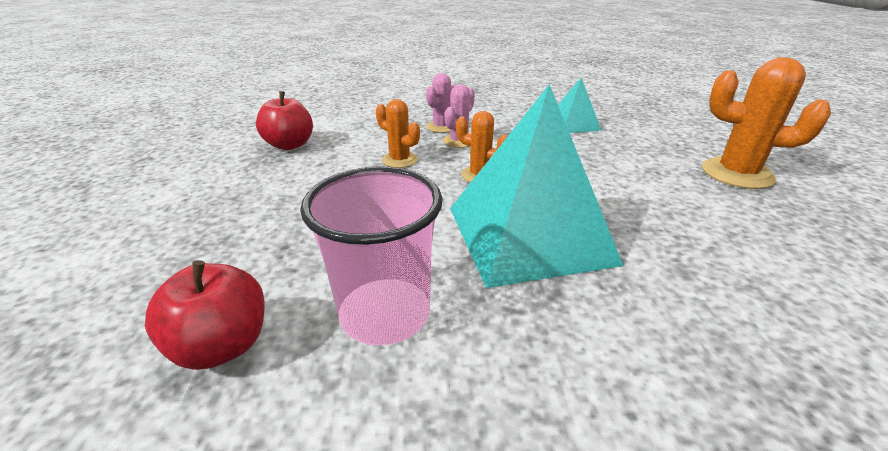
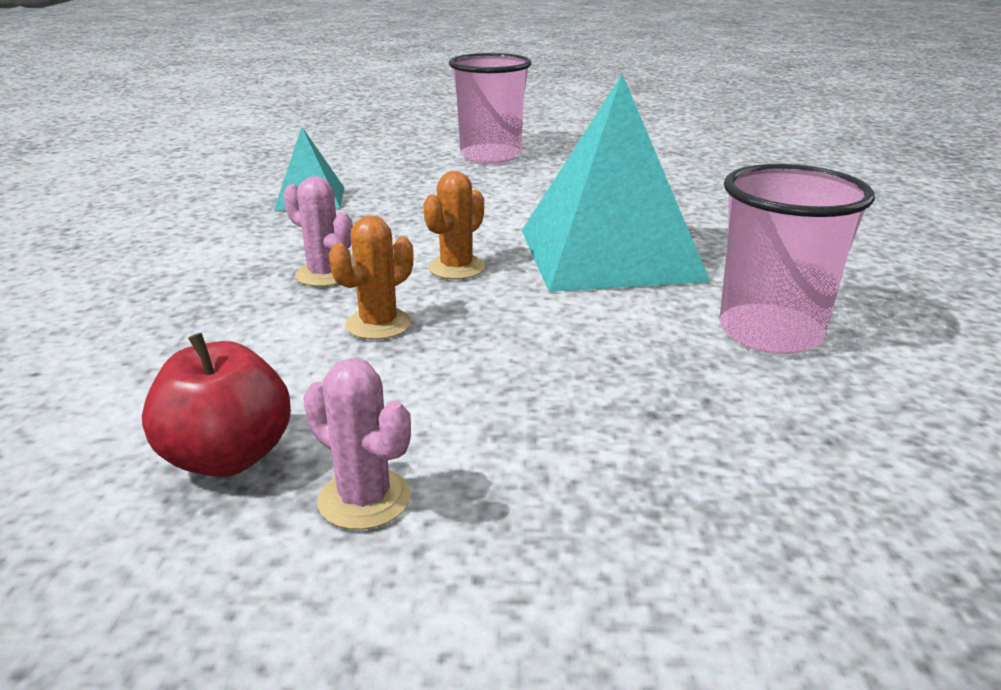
camera: 85 degrees left, 5 degrees down
red apple [145,260,264,370] -> none
pink cactus [426,73,454,133] -> pink cactus moved to [303,358,411,530]
orange cactus [702,57,831,189] -> pink cup [449,53,531,164]

